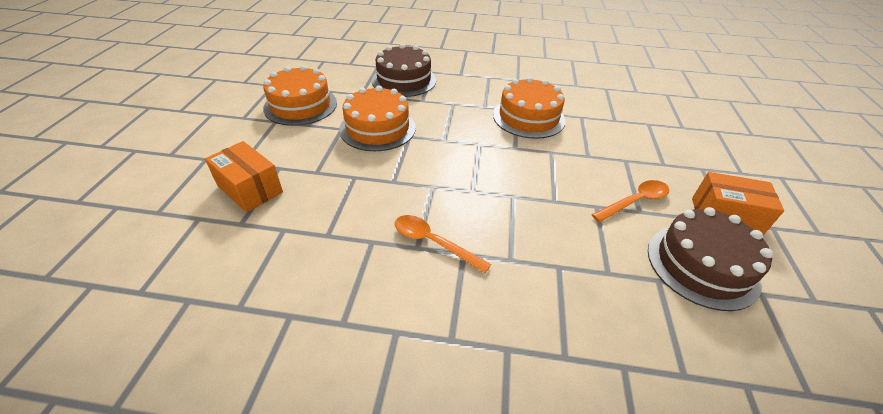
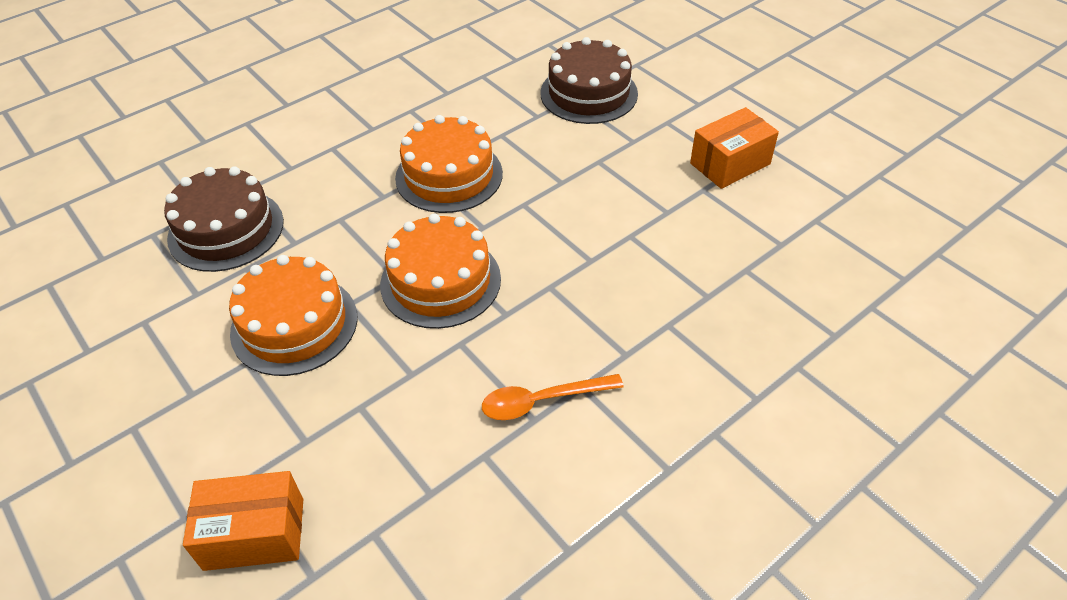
camera: 45 degrees left, 5 degrees up
orange cake [263,65,337,126] -> orange cake moved to [380,214,501,329]
orange spoon [591,180,669,222] -> none
brown cake [648,207,773,311] -> brown cake moved to [540,37,638,124]

